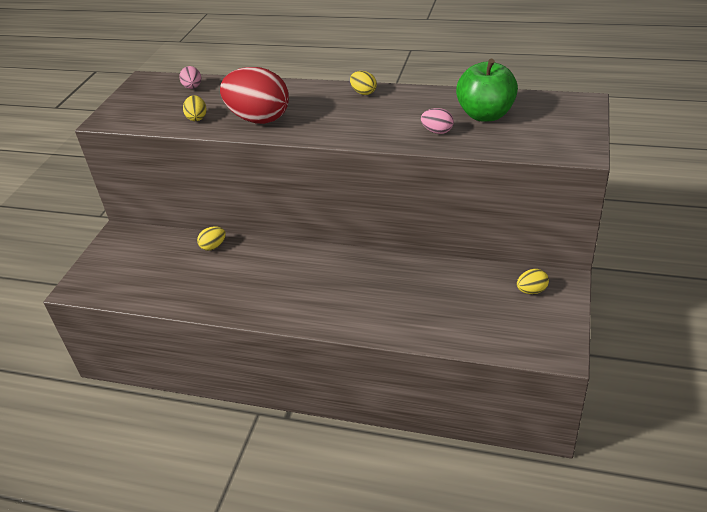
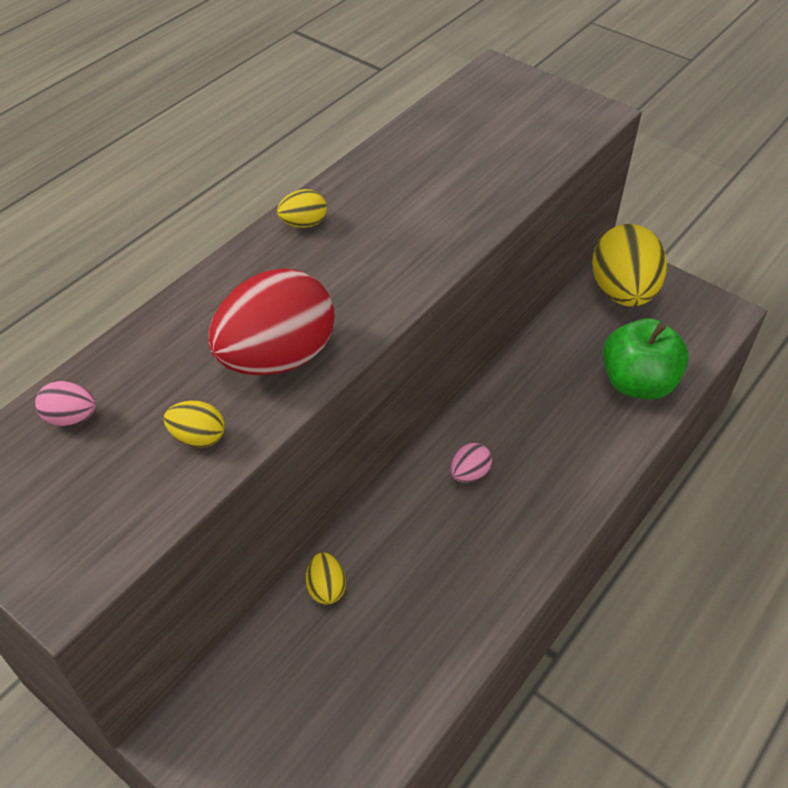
camera: 70 degrees left, 10 degrees up
pink egg [421,108,454,134] -> pink egg moved to [450,443,492,482]
green apple [456,59,518,121] -> green apple moved to [603,318,689,399]
yellow egg [517,269,549,294] -> yellow egg [592,224,667,307], size x2.30

